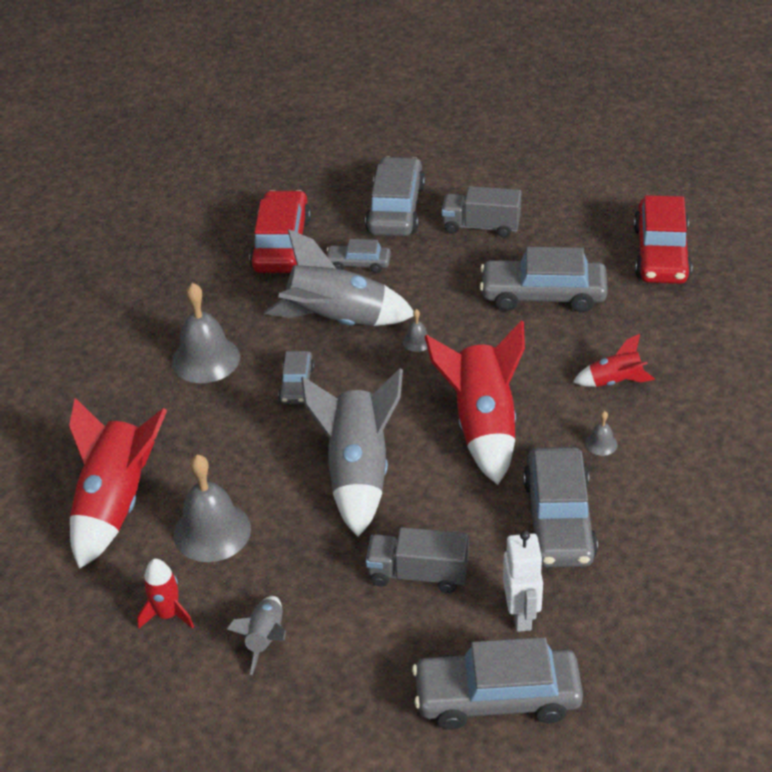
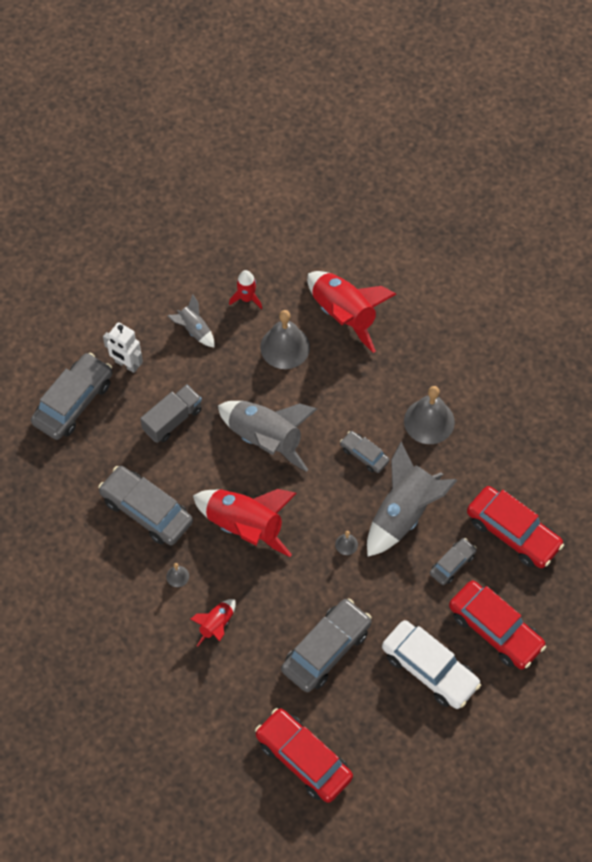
camera: 125 degrees right, 20 degrees up
grey car [365,156,425,236] -> red car [449,580,546,670]
grey truck [442,186,521,238] -> white car [382,620,481,709]
white robot [503,530,543,632] -> white robot moved to [103,322,143,373]

